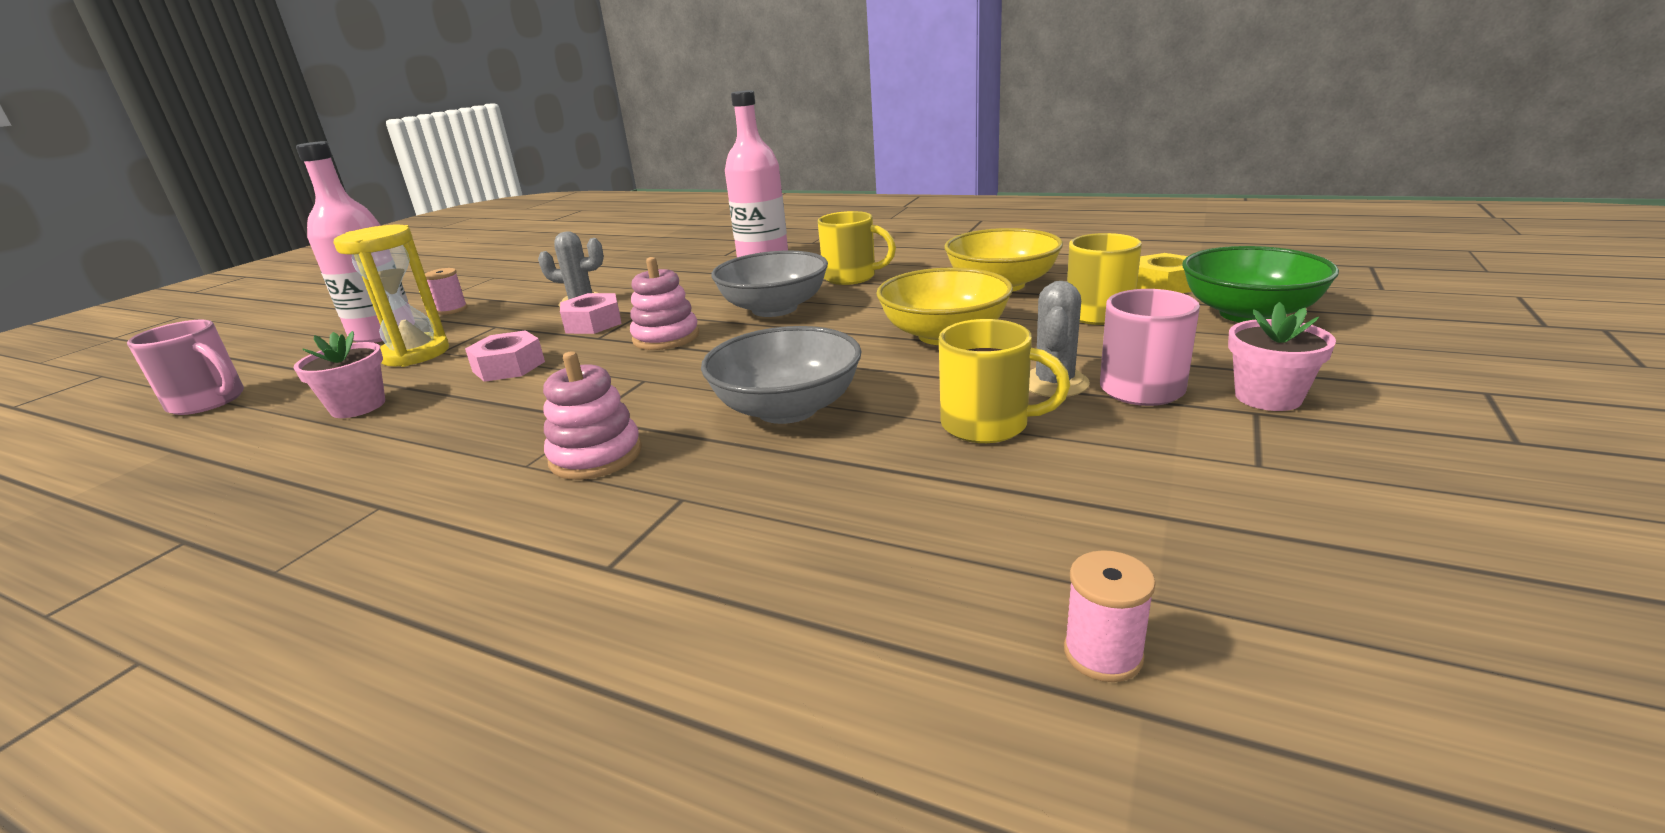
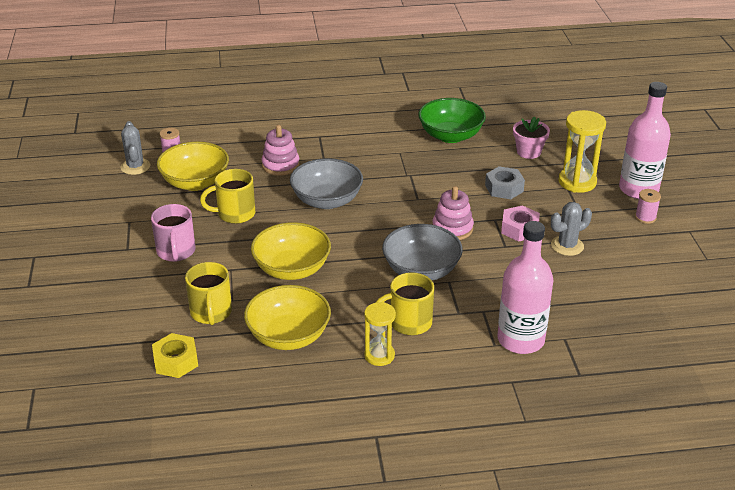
camera: 145 degrees right, 10 degrees up
pink mug [127,320,244,415] -> none
pink nut [465,330,545,382] -> grey nut [485,166,525,199]
pink stacking toy [543,351,642,480] -> pink stacking toy moved to [261,125,300,176]
grey cactus [1029,281,1090,397] -> grey cactus moved to [120,121,150,175]
green bowl [1183,246,1339,322] -> green bowl moved to [418,98,486,143]
pink flower pot [1228,302,1336,411] -> none
none -> yellow bowl [157,142,229,191]
none -> yellow hourglass [364,302,396,366]

